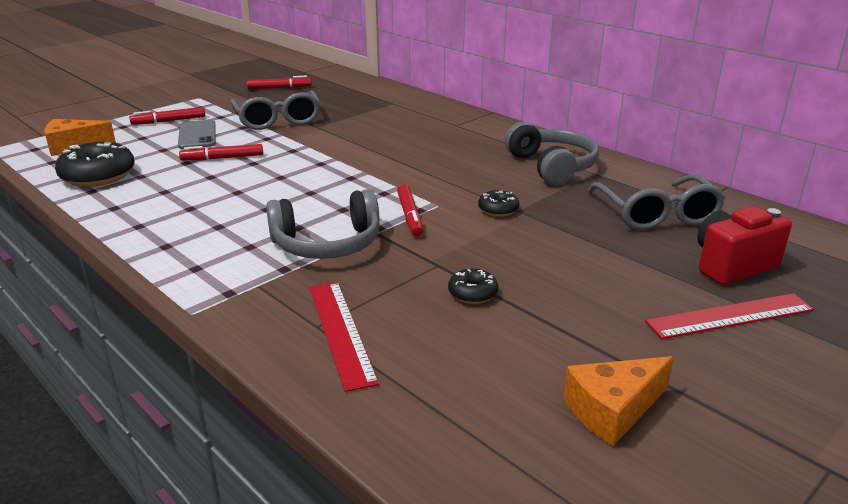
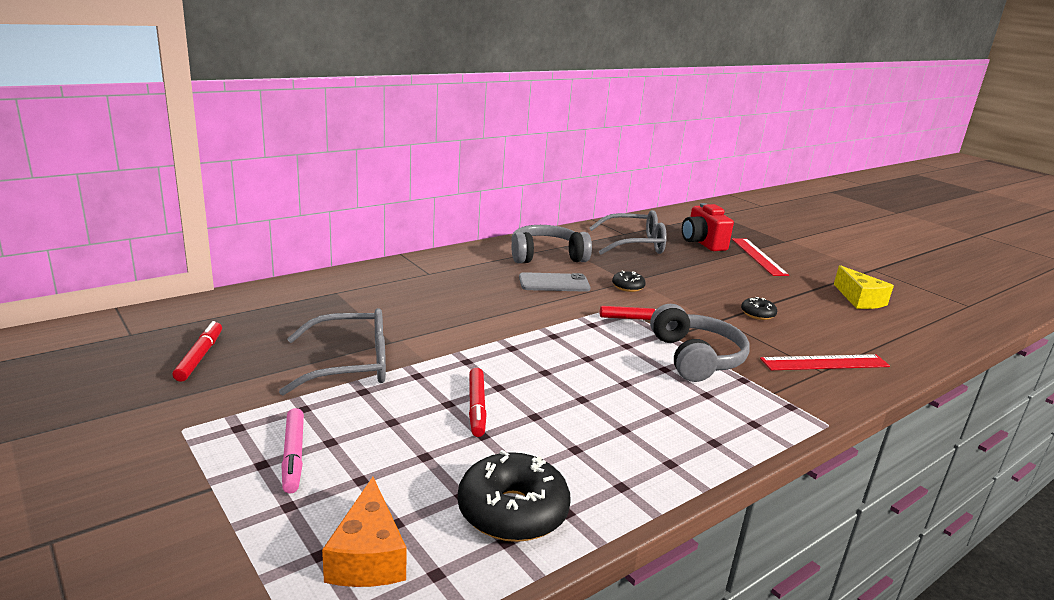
camera: 85 degrees left, 5 degrees down
red marker [129,107,205,125] -> pink marker [281,408,304,494]
grey phone [178,120,216,149] -> grey phone moved to [519,272,591,292]
orange cheese [564,356,674,446] -> yellow cheese [834,265,894,309]

